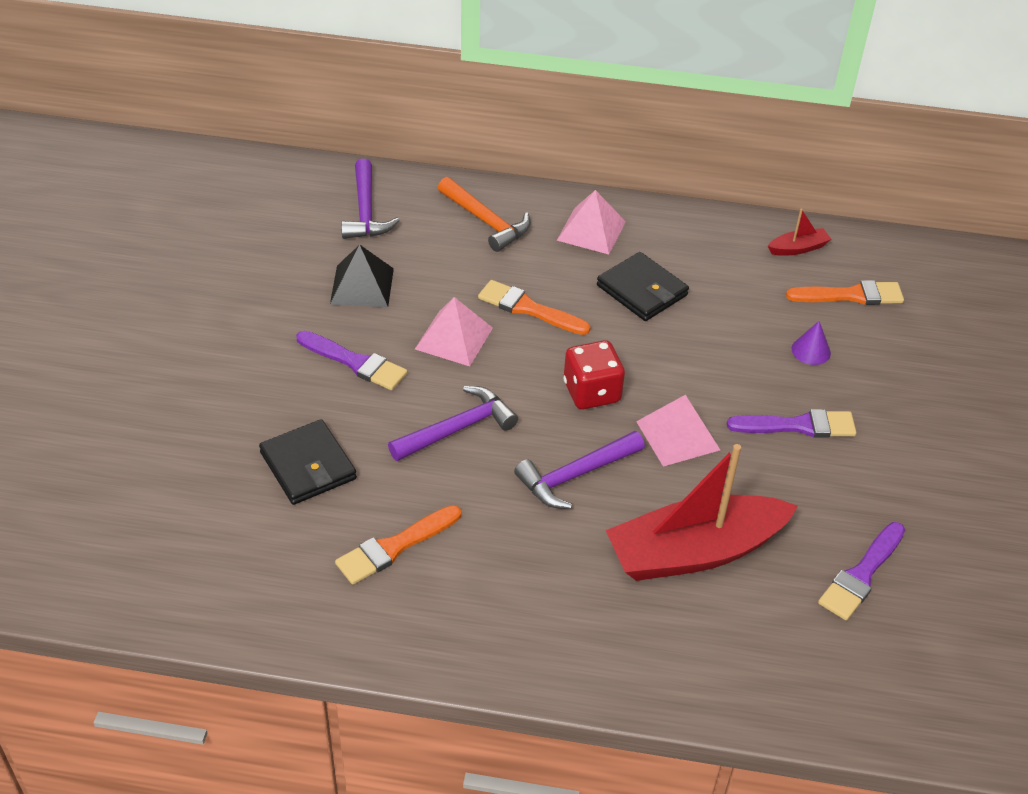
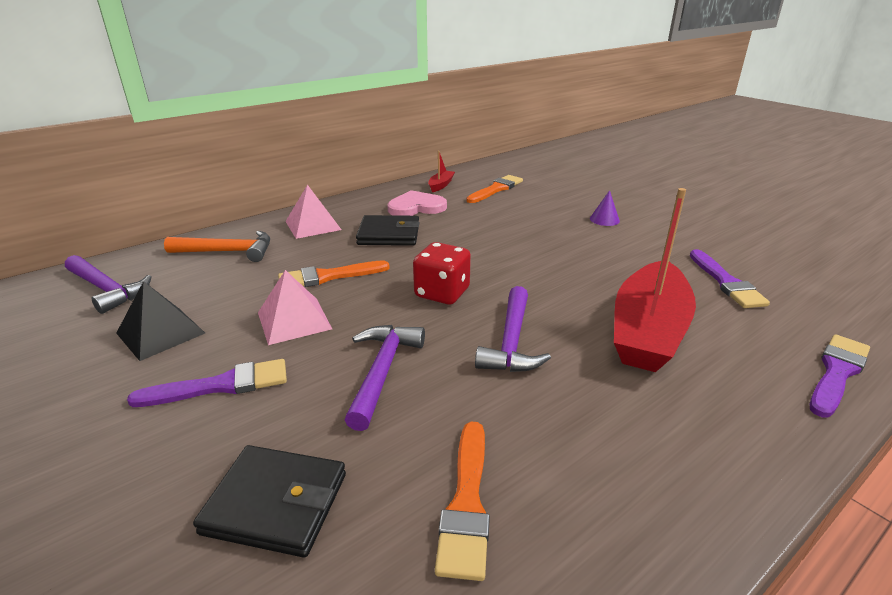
camera: 45 degrees left, 15 degrees down
pink pyramid [636,395,720,467] -> none
purple brush [727,409,856,438] -> purple brush moved to [810,334,870,418]
purple cone [792,321,831,365] -> purple cone moved to [590,190,620,226]
none -> pink heart [388,190,447,216]

